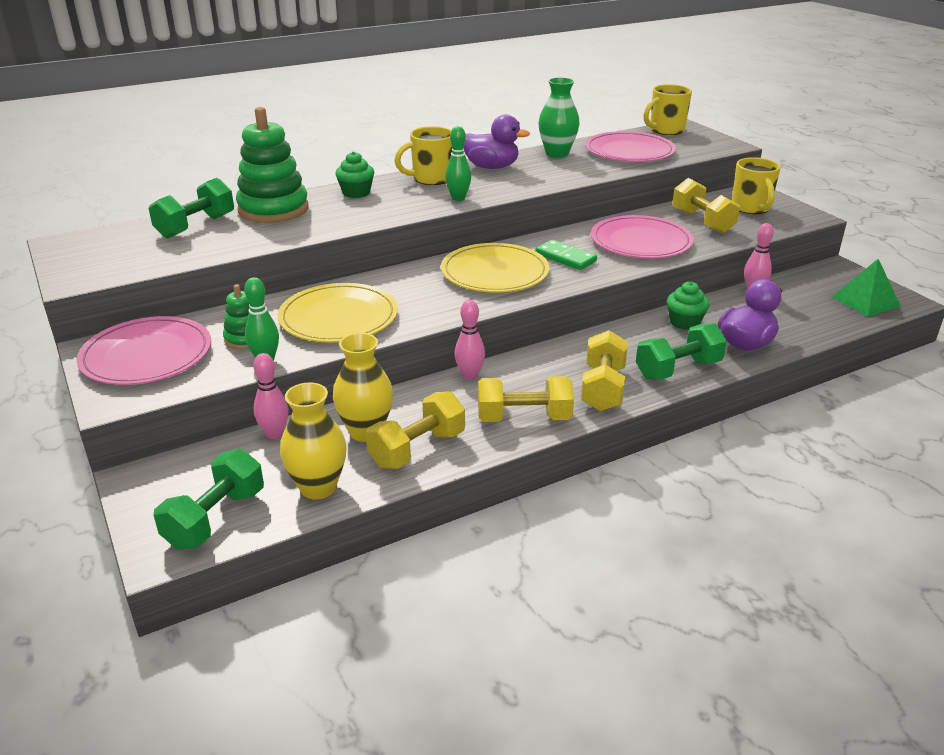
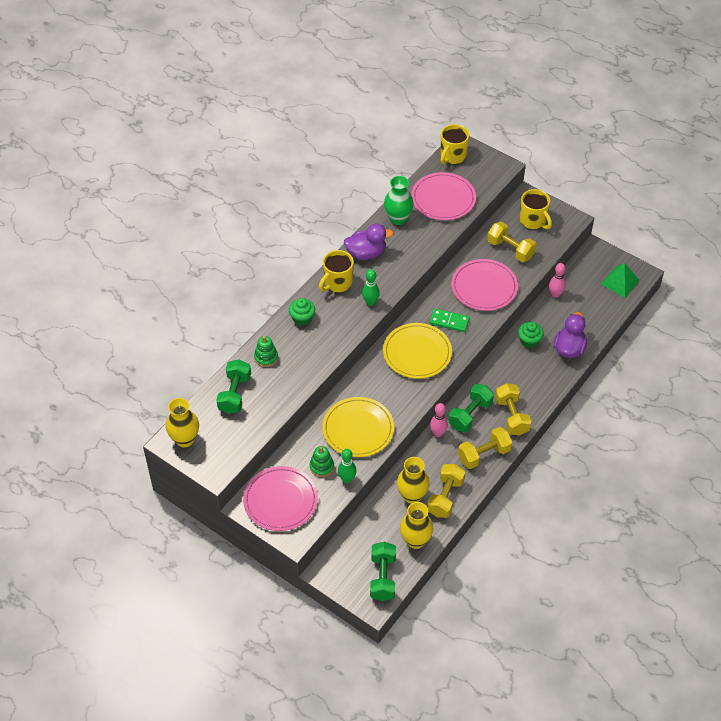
camera: 25 degrees left, 20 degrees up
green stacking toy [236,107,309,223] -> green stacking toy [254,336,278,367], size x0.50
pink bowling pin [253,353,289,439] -> none
green dumbbell [636,323,727,380] -> green dumbbell moved to [449,384,494,432]
none -> yellow vase [166,398,199,447]

